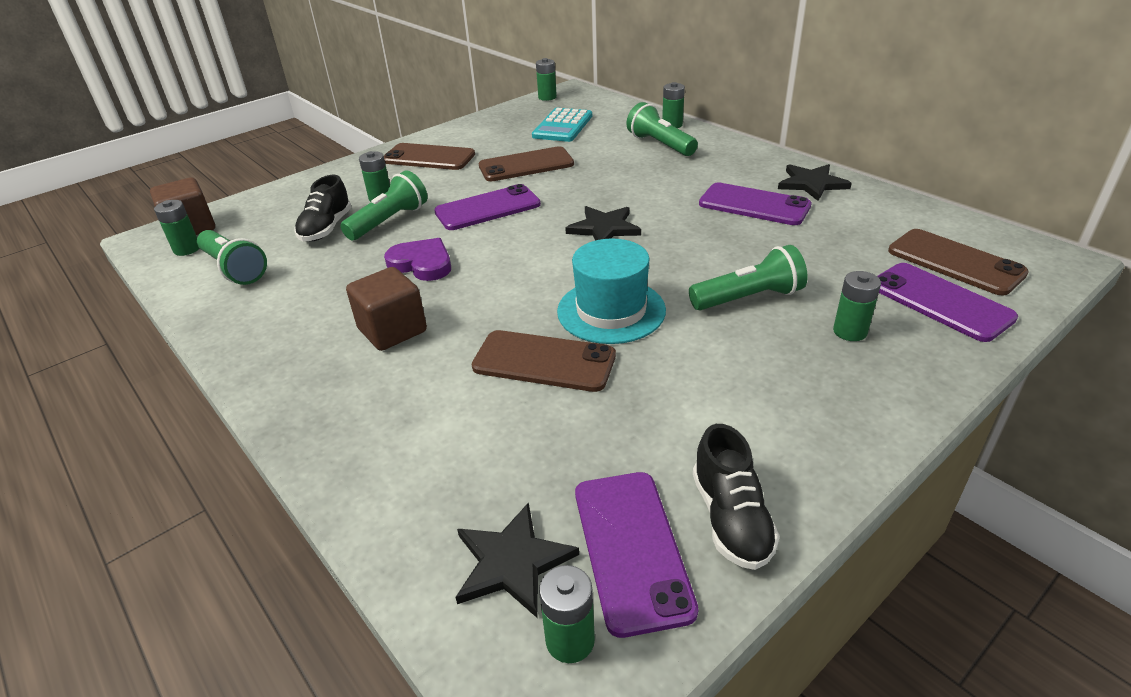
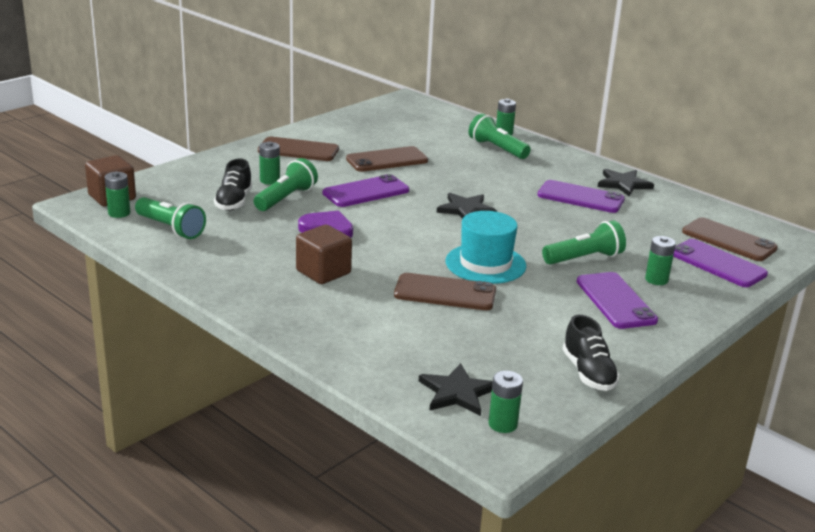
camera: 10 degrees left, 10 degrees down
turquoise calculator [532,108,592,142] -> none
green battery [536,58,557,101] -> none
purple phone [575,472,698,638] -> purple phone moved to [577,272,658,329]

